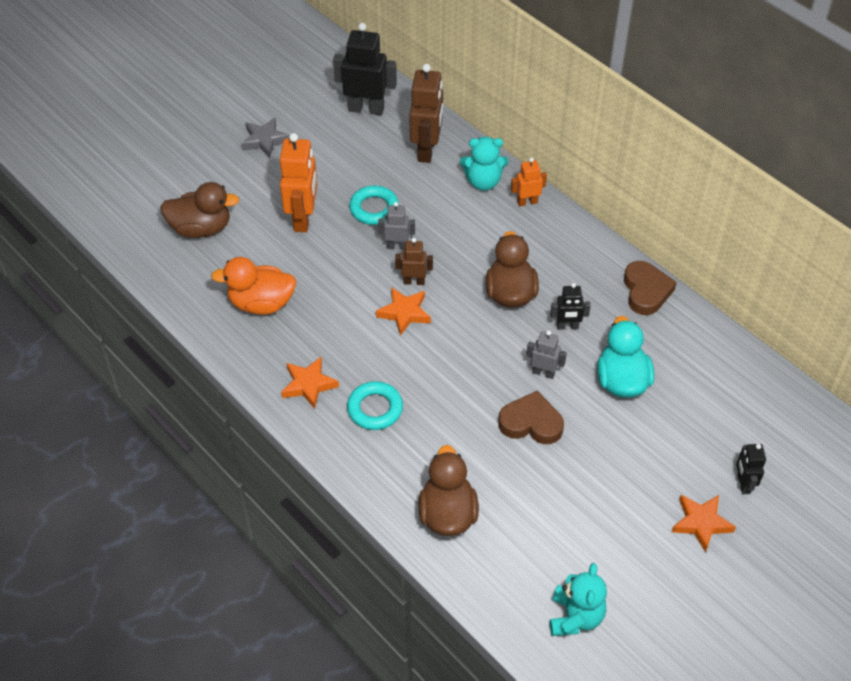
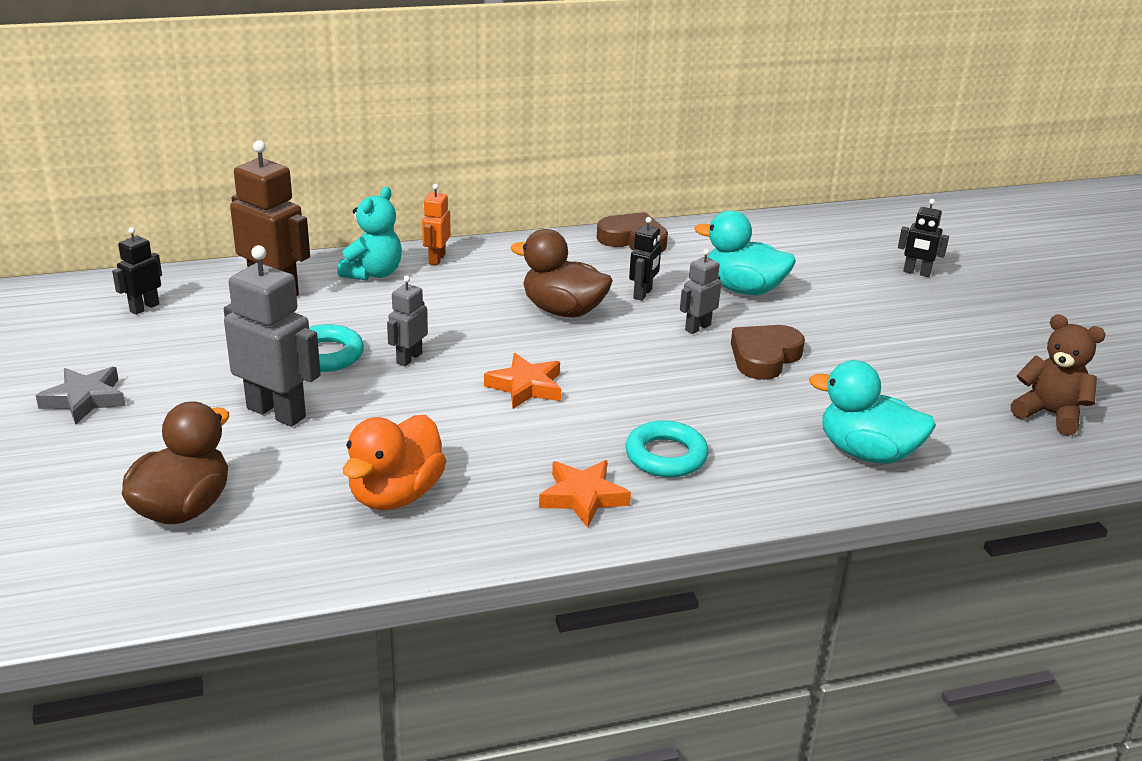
camera: 65 degrees left, 20 degrees down
orange robot [280,133,317,232] -> grey robot [224,245,321,427]
black robot [333,23,397,115] -> black robot [112,227,162,315], size x0.54
brown robot [395,238,433,285] -> none
brown duck [418,445,479,536] -> turquoise duck [809,360,936,463]
turquoise teddy bear [550,563,607,636] -> brown teddy bear [1011,314,1106,436]
orange star [672,495,736,553] -> none

